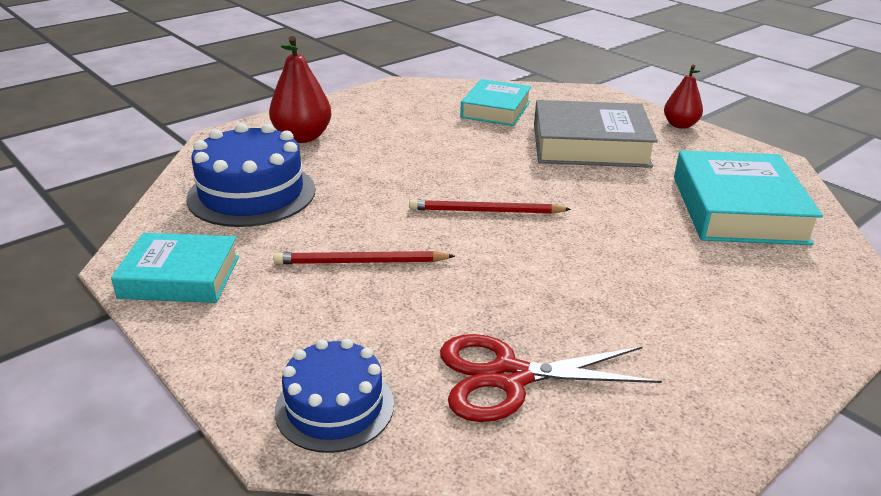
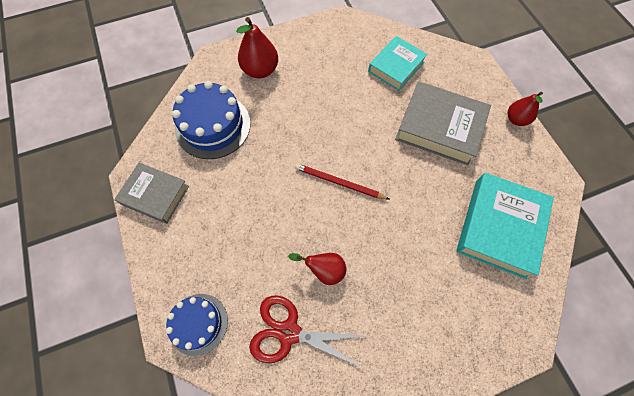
camera: 20 degrees right, 35 degrees up
turquoise book [111,233,239,303] -> grey book [114,163,189,224]
red pencil [274,251,455,264] -> none
none -> red pear [288,253,346,285]

